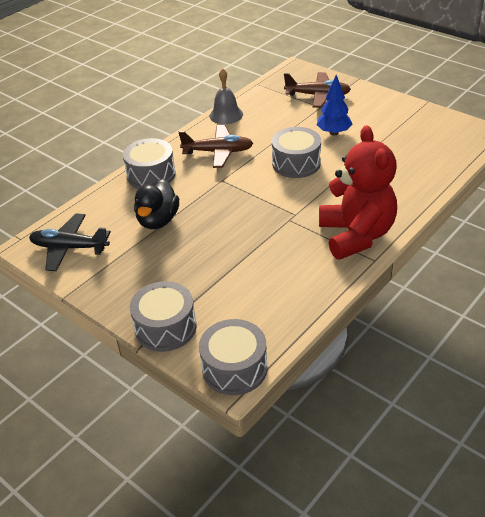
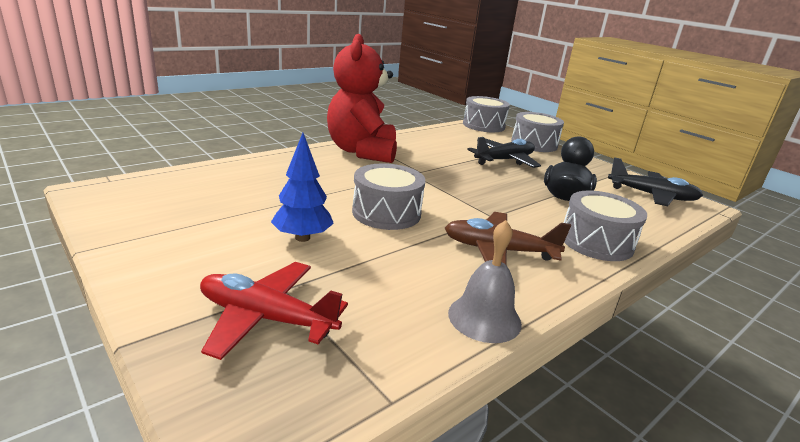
camera: 175 degrees left, 15 degrees down
brown plane [284,72,351,108] -> red plane [200,262,348,360]
none -> black plane [467,137,541,168]

